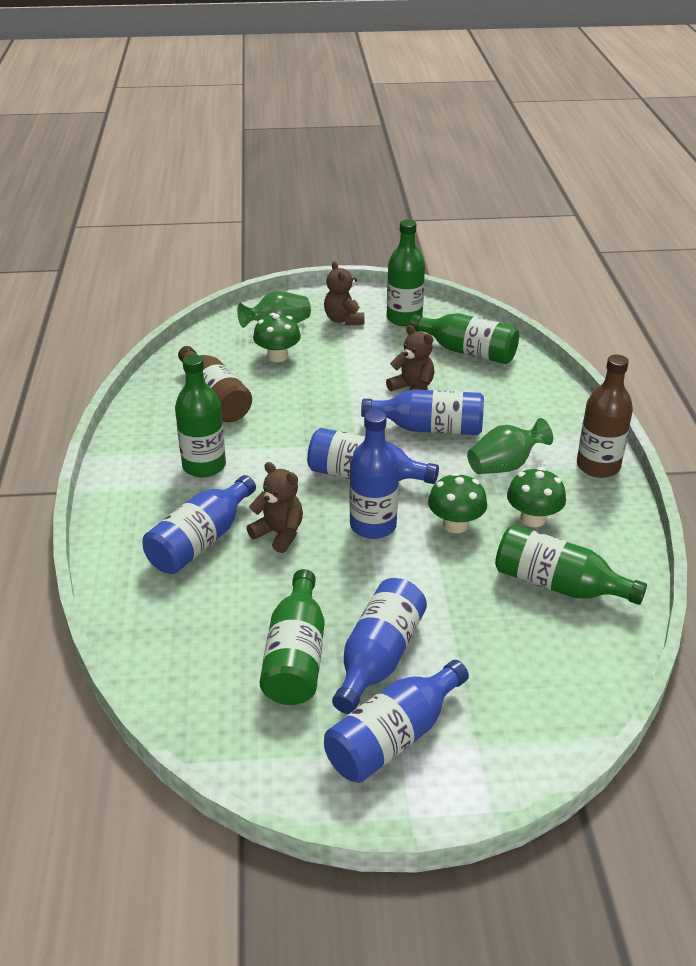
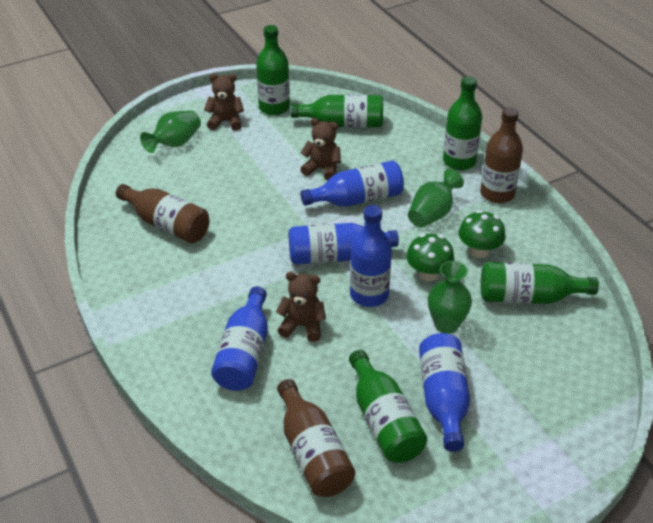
camera: 25 degrees left, 5 degrees up
green bottle [175,354,226,478] -> green bottle moved to [443,76,482,170]
green mushroom [253,313,301,362] -> none
brown teddy bear [324,261,364,325] -> brown teddy bear turned 135 degrees clockwise [204,73,244,131]
blue bottle [324,660,469,783] -> none
none -> brown bottle [277,379,355,497]
none -> green vase [428,261,472,334]

